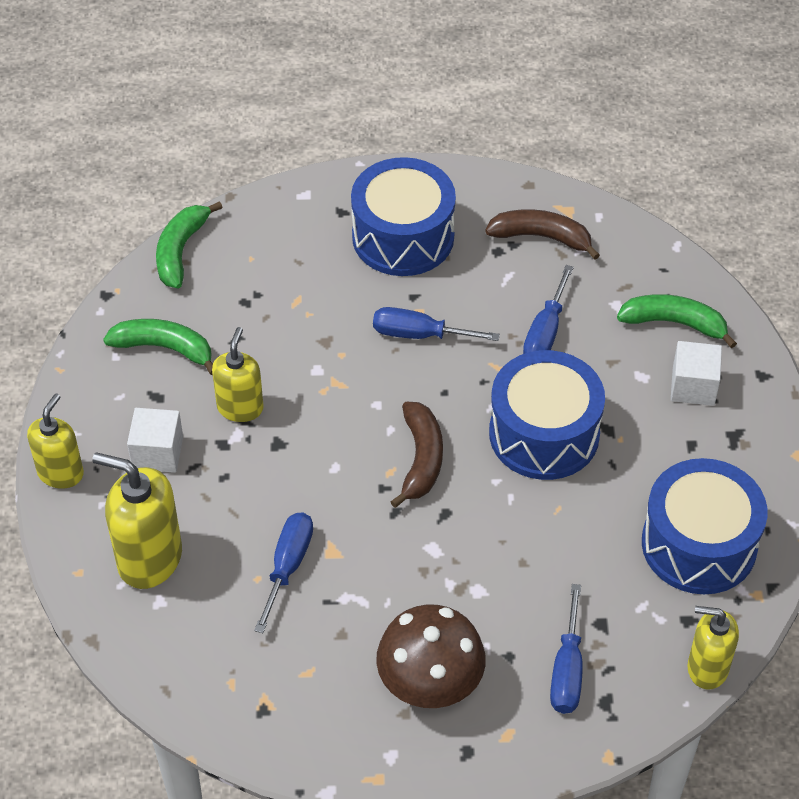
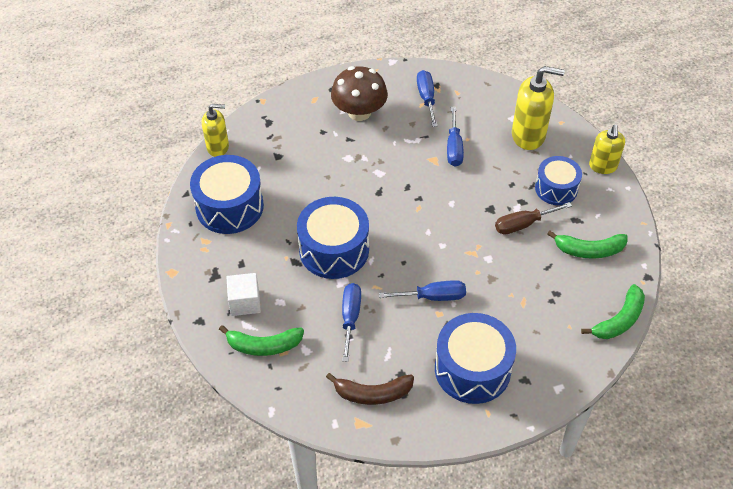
camera: 165 degrees right, 0 degrees up
white cube [127,408,183,473] -> blue drum [535,156,582,205]
green banana [156,201,223,288] -> green banana turned 45 degrees clockwise [581,284,645,339]
yellow soap dispenser [212,327,264,422] -> brown screwdriver [495,202,572,235]
brown banana [391,402,443,508] -> none
blue screwdriver [550,584,583,714] -> blue screwdriver moved to [417,70,438,127]

